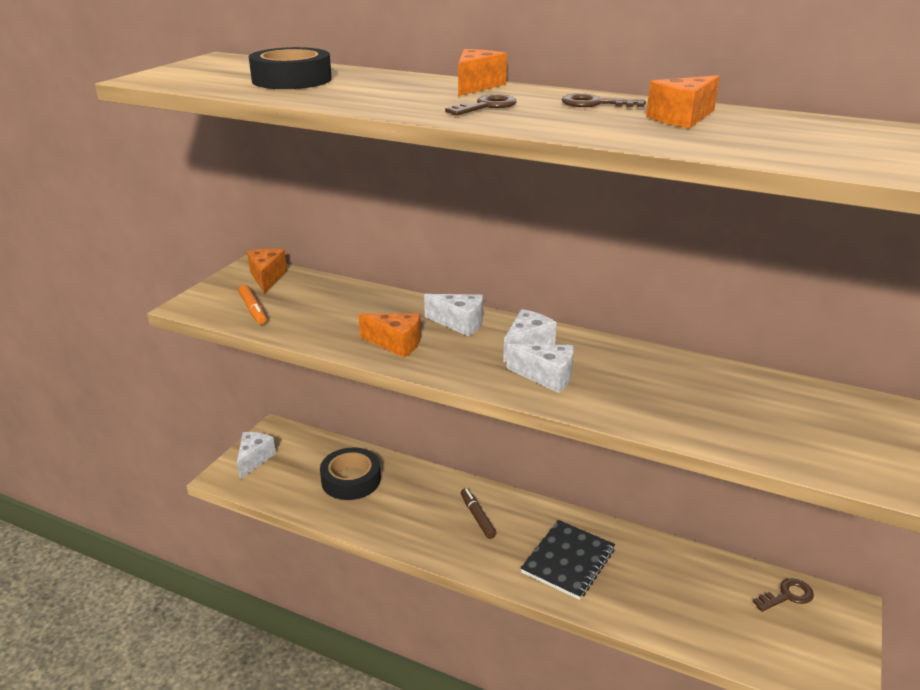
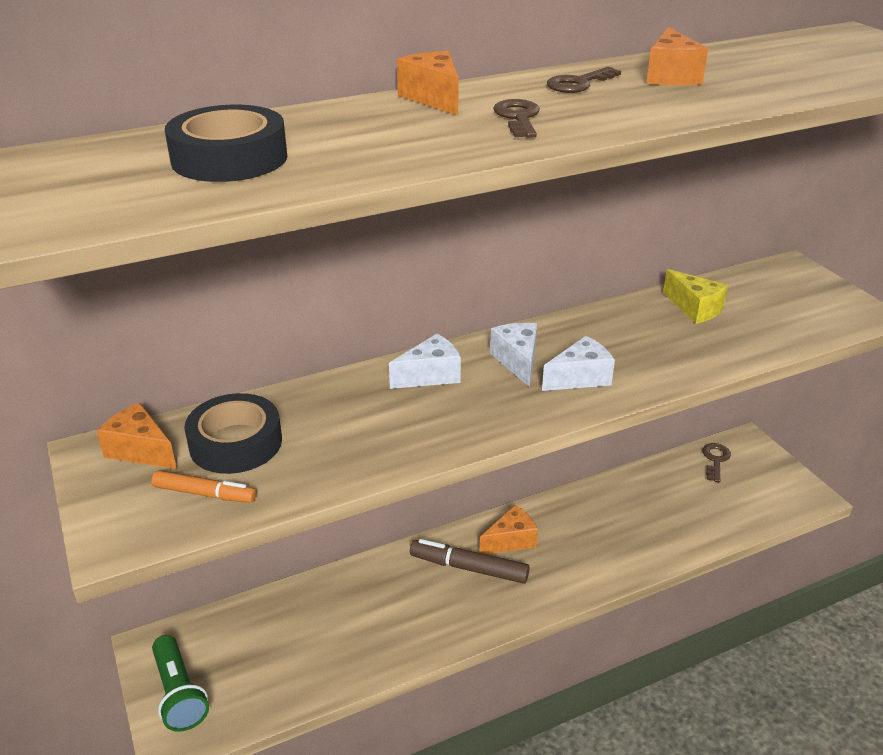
camera: 50 degrees left, 5 degrees up
white cheese [237,432,276,479] -> green flashlight [152,635,209,732]
black tape [320,447,381,500] -> black tape moved to [184,393,282,474]
orange cheese [358,313,421,358] -> orange cheese moved to [479,505,538,554]
brown marker [461,488,497,539] -> brown marker [410,539,530,584], size x1.56
black notebook [521,520,615,600] -> none
none -> yellow cheese [663,269,728,324]

